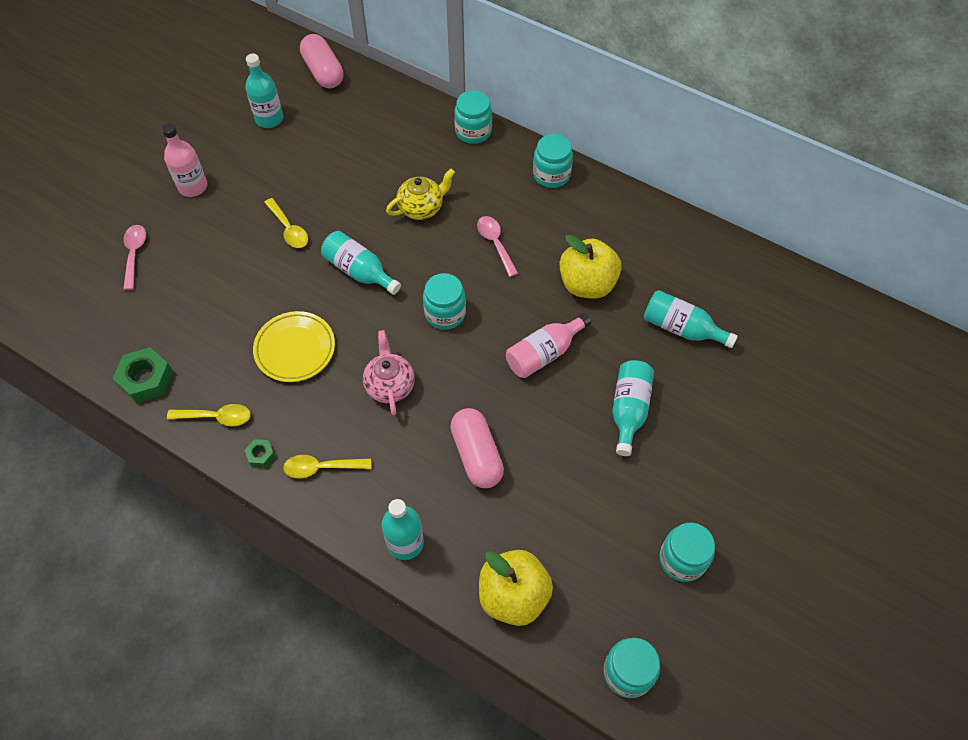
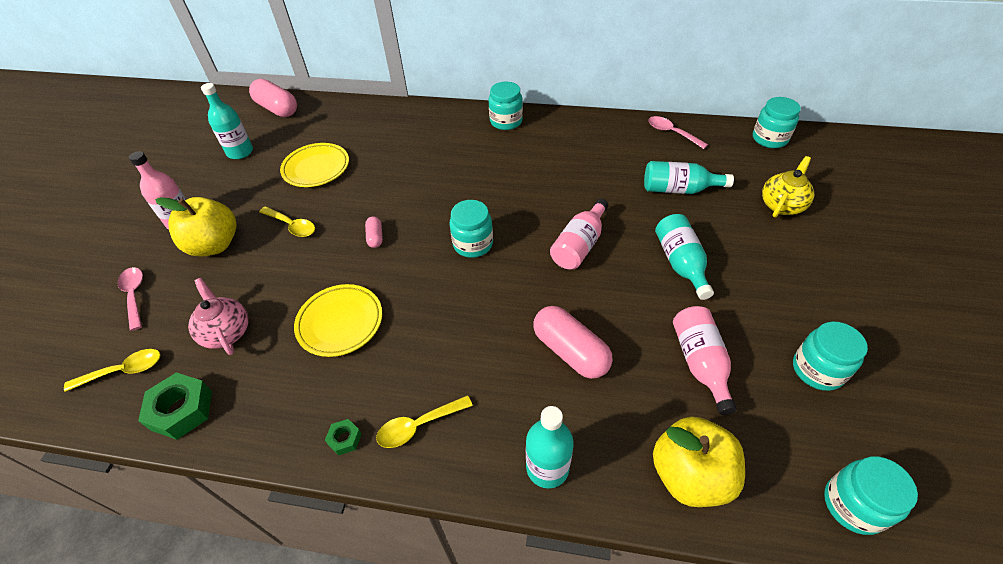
camera: 20 degrees left, 10 degrees down
yellow spoon [167,404,251,426] -> yellow spoon moved to [64,349,160,392]
turquoise bottle [321,231,401,295] -> pink capsule [365,216,383,248]
pink teapot [363,330,415,415] -> pink teapot moved to [188,278,249,355]
yellow teapot [386,169,455,220] -> yellow teapot moved to [762,156,814,218]
turquoise jar [454,90,492,144] -> turquoise jar moved to [753,97,801,148]
pink spoon [477,216,518,277] -> pink spoon moved to [648,116,708,149]
yellow apple [559,235,621,299] -> yellow apple moved to [155,197,236,257]
none -> yellow plate [280,143,349,187]
none -> pink bottle [673,306,737,415]

